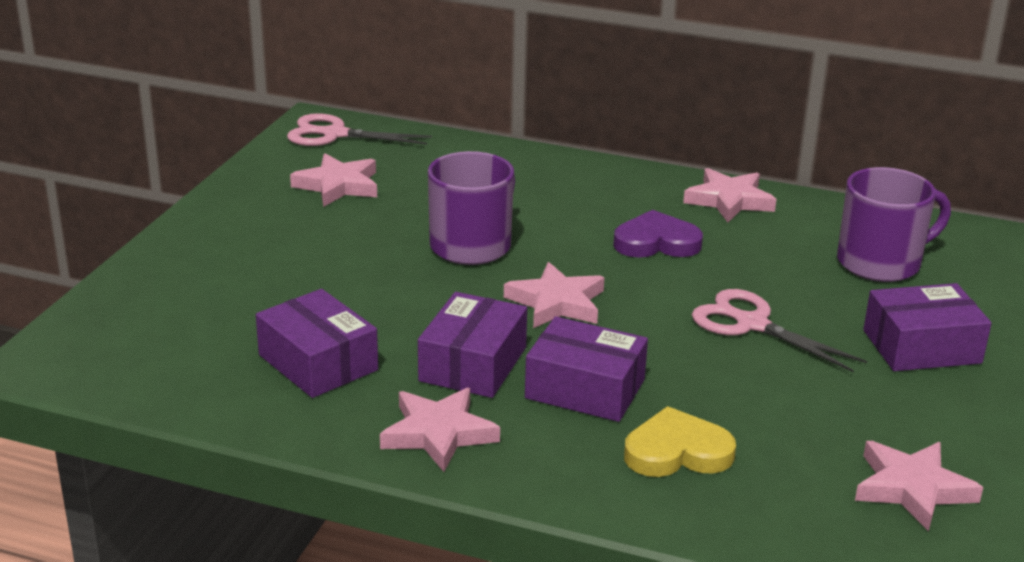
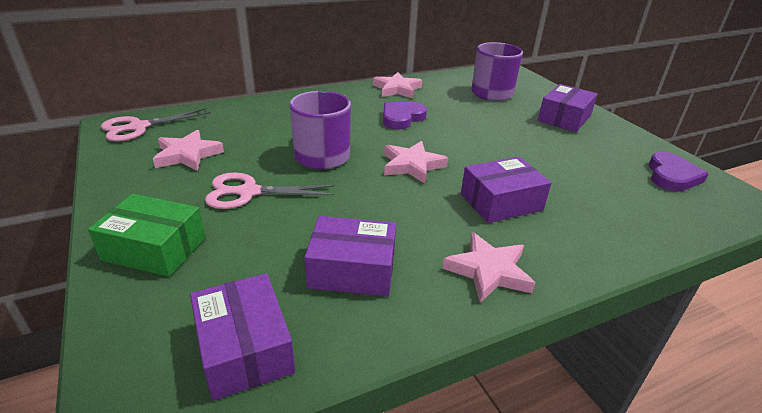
camera: 45 degrees left, 5 degrees up
purple box [418,292,527,398] -> purple box moved to [190,273,295,401]
yellow heart [624,406,736,477] -> none
pink scissors [692,289,867,373] -> pink scissors moved to [205,172,335,209]
pink star [855,441,983,532] -> purple heart [649,152,708,192]
none -> green box [88,194,205,277]

